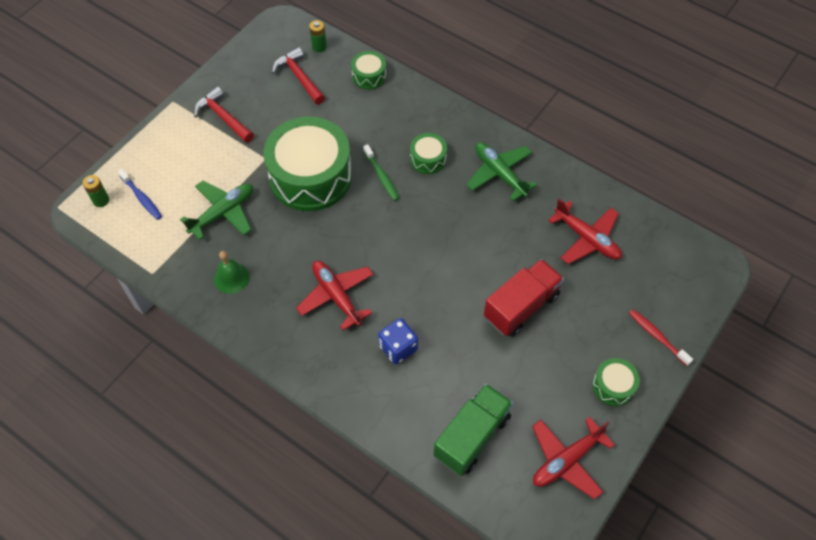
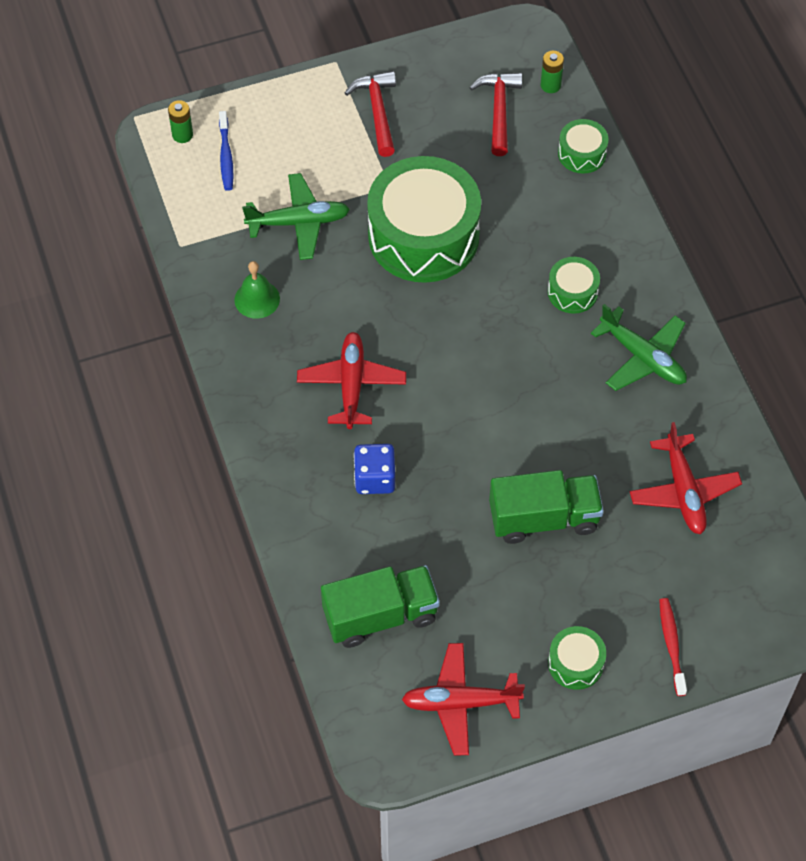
camera: 35 degrees right, 0 degrees up
green toothbrush [363,144,399,201] -> none
green plane [466,142,537,201] -> green plane turned 135 degrees clockwise [591,304,687,391]
red truck [484,259,564,337] -> green truck [489,470,604,544]

